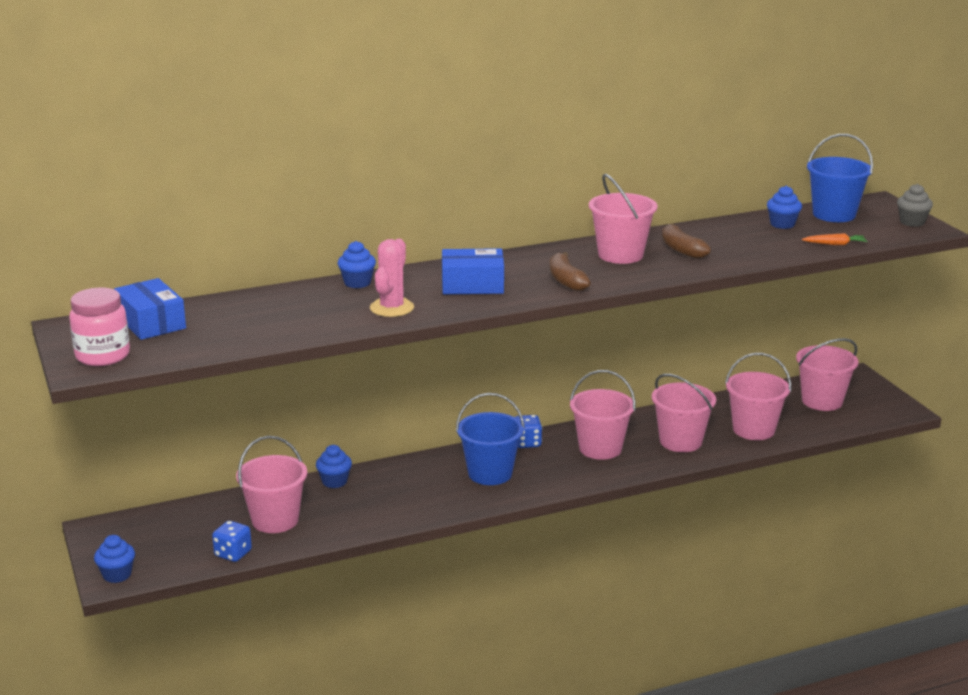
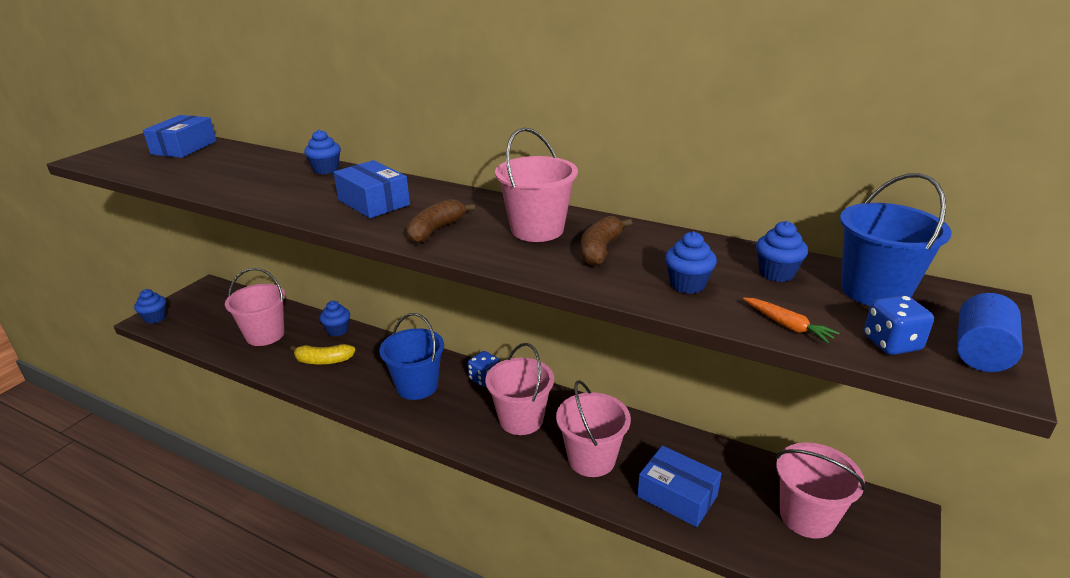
camera: 50 degrees right, 5 degrees up
pink jar [69,288,130,366] -> none
blue dice [212,521,252,562] -> blue dice moved to [864,295,934,355]
pink cactus [370,239,414,317] -> none
pink bucket [725,353,791,440] -> blue box [637,445,722,527]
grey cupcake [897,184,933,227] -> blue cylinder [957,293,1023,372]
none -> yellow banana [290,344,355,365]
none -> blue cupcake [665,231,717,294]

